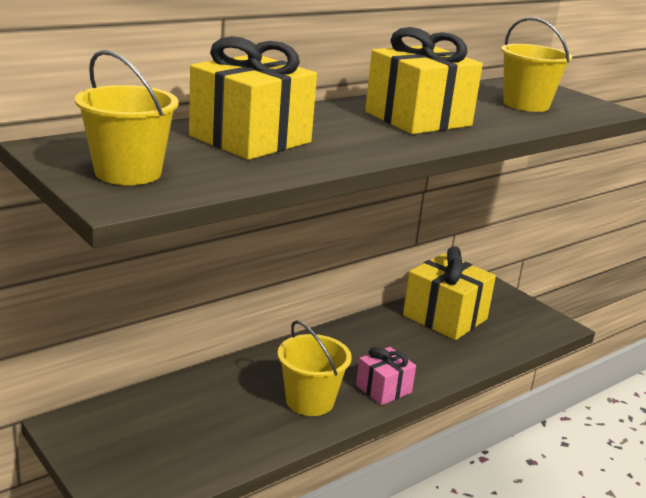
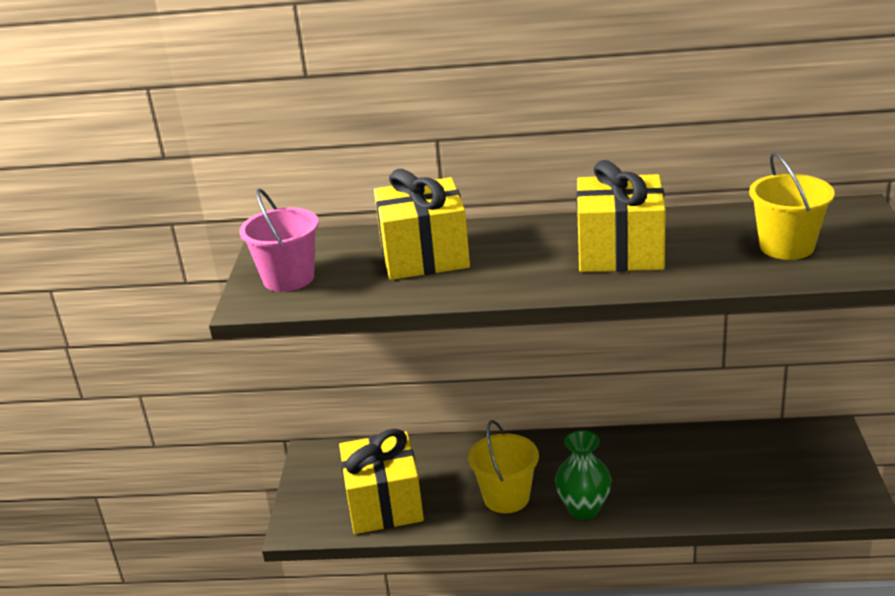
camera: 45 degrees right, 5 degrees up
yellow bucket [75,50,179,185] -> pink bucket [239,188,319,292]
pink gift [356,347,416,405] -> green vase [555,430,612,520]
yellow gift [403,246,496,340] -> yellow gift moved to [339,429,424,534]

